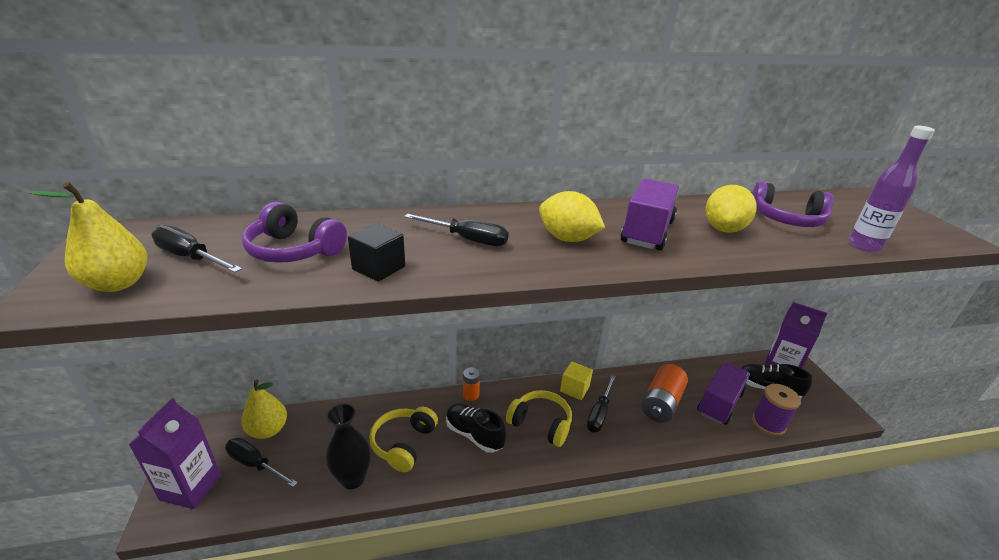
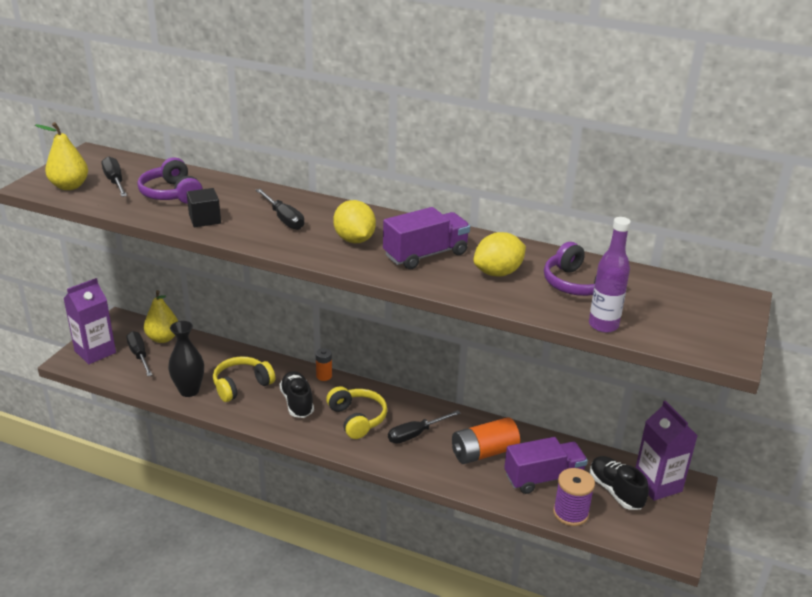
camera: 35 degrees right, 0 degrees up
yellow cube [560,361,593,400] -> none

